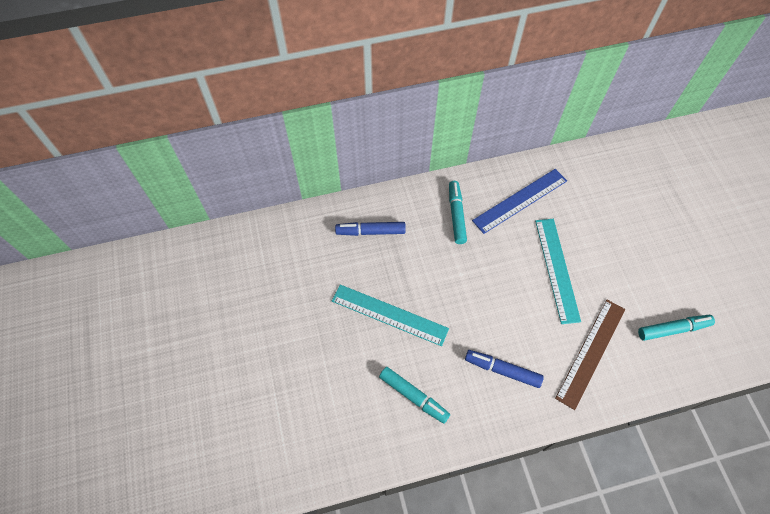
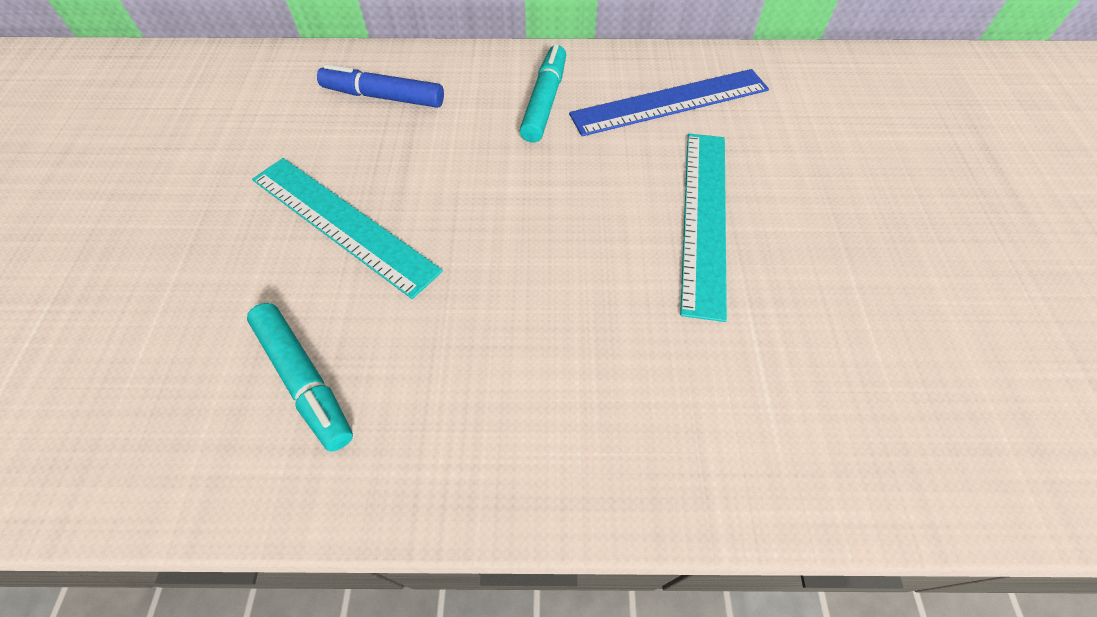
camera: 15 degrees right, 5 degrees down
blue marker [465,350,544,388] -> none
brown ruler [555,300,625,410] -> none
turquoise marker [638,315,715,341] -> none

